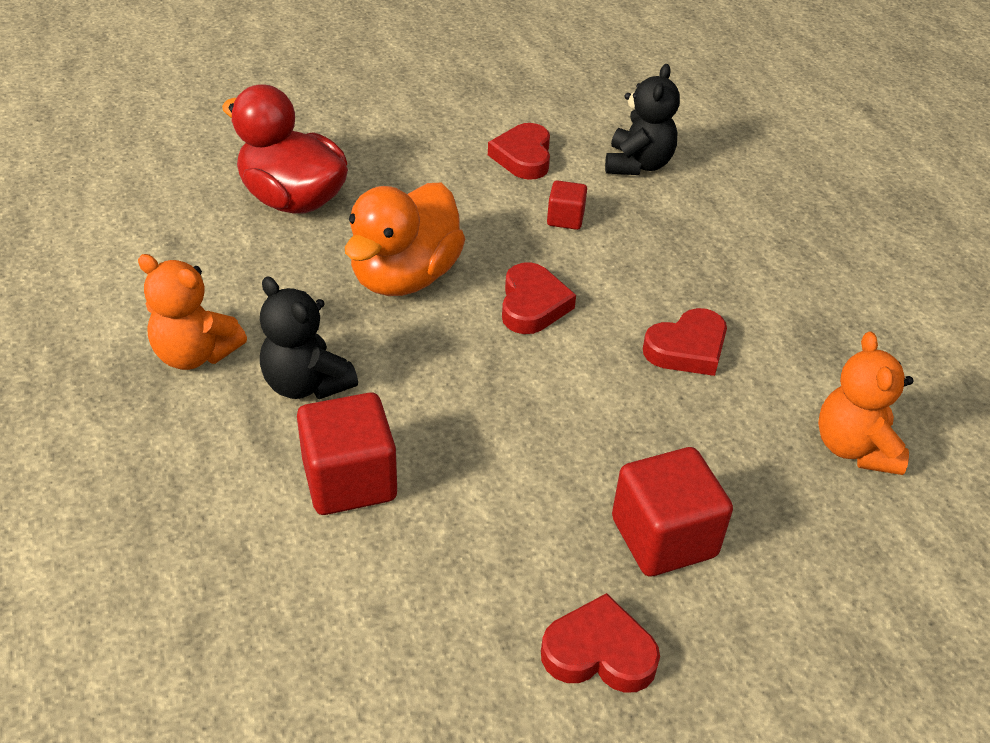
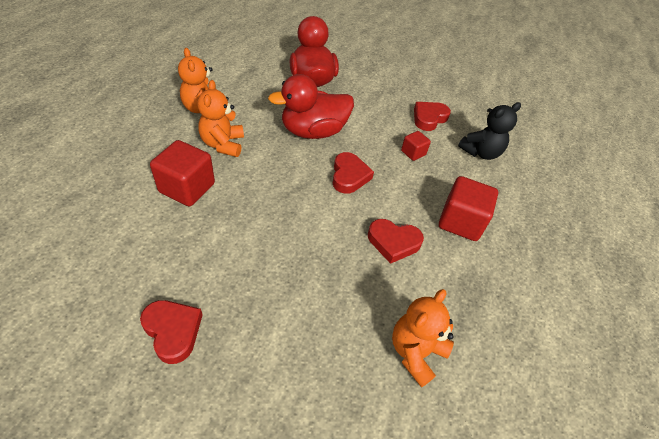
camera: 40 degrees right, 5 degrees up
black teddy bear [260,277,358,399] -> orange teddy bear [197,80,244,157]
orange duck [345,183,465,296] -> red duck [268,74,354,139]
red heart [502,262,576,334] -> red heart turned 45 degrees counterclockwise [333,152,374,194]
red cube [612,447,733,576] -> red cube moved to [439,176,498,241]

